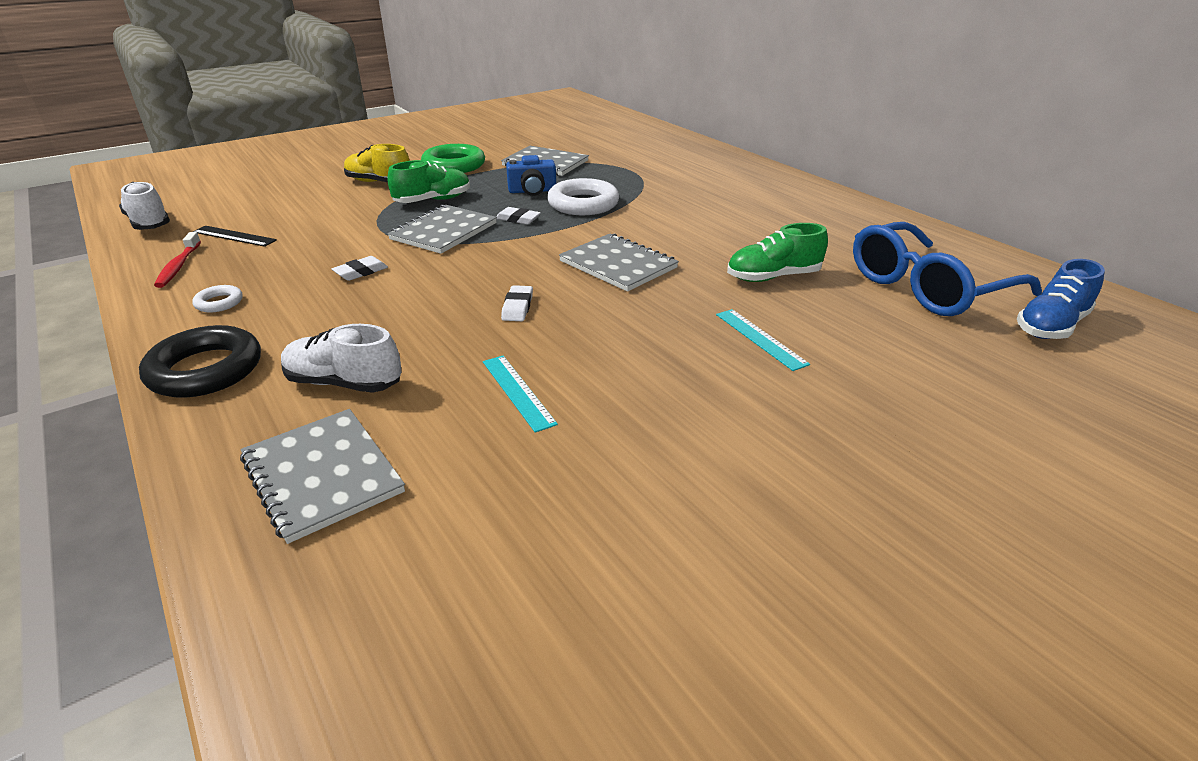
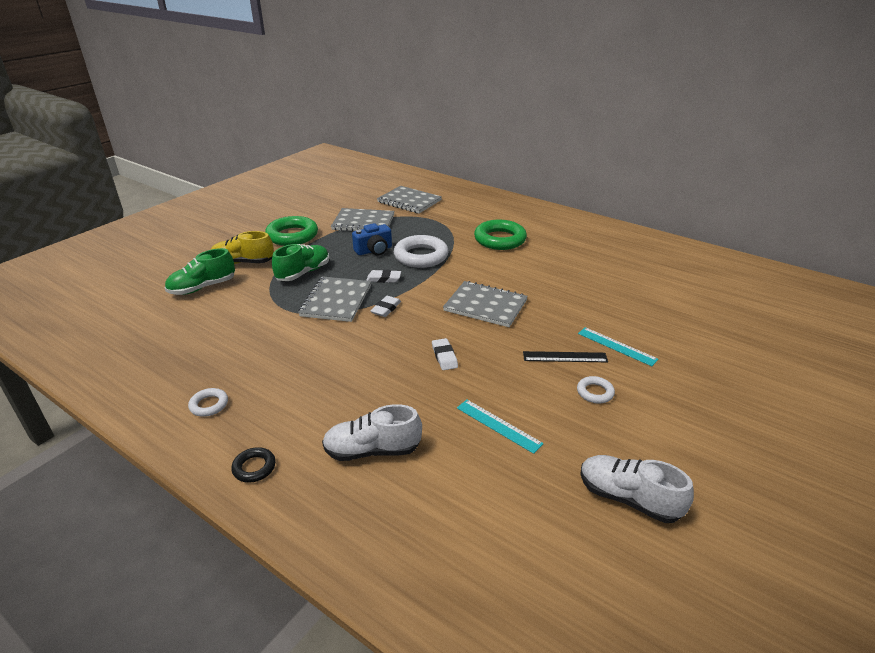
camera: 20 degrees left, 0 degrees up
white shoe [119,182,170,230] -> white shoe moved to [580,455,694,523]
black ring [139,325,261,398] -> black ring [231,447,276,483], size x0.49
red toothbrush [154,232,201,288] -> none
black ruler [193,226,277,247] -> black ruler moved to [523,351,608,362]
grey notebook [240,409,405,544] -> grey notebook moved to [377,186,442,214]
white eraser [332,256,388,281] -> white eraser moved to [370,296,401,317]
green shoe [727,223,828,282] -> green shoe moved to [165,248,235,295]
blue glasses [853,222,1042,316] -> none
blue shoe [1017,259,1105,339] -> none
none -> green ring [474,220,527,250]
none -> white ring [577,376,615,403]

